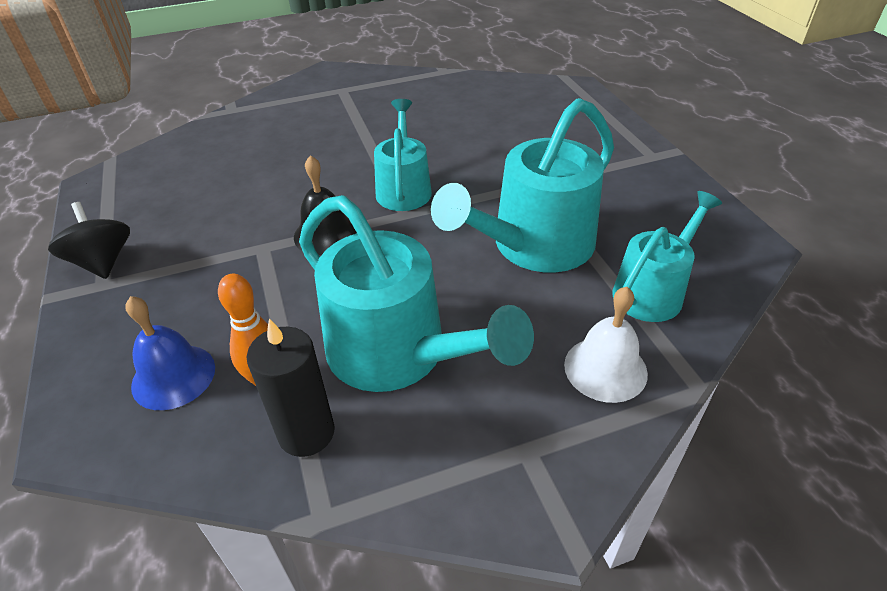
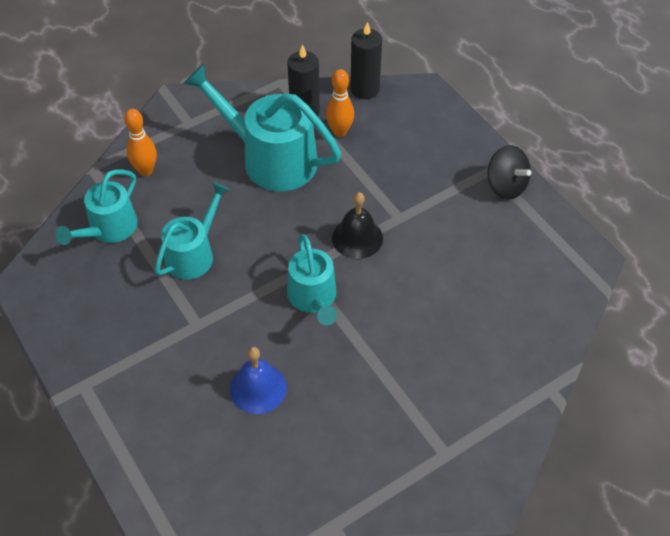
camera: 165 degrees right, 10 degrees up
blue bell [125,296,215,410] -> blue bell moved to [230,347,287,414]
turquoise watering can [431,98,614,272] -> turquoise watering can [155,182,230,280], size x0.62
white bell [564,287,648,403] -> orange bowling pin [124,109,157,176]
none -> black candle [351,22,382,99]

